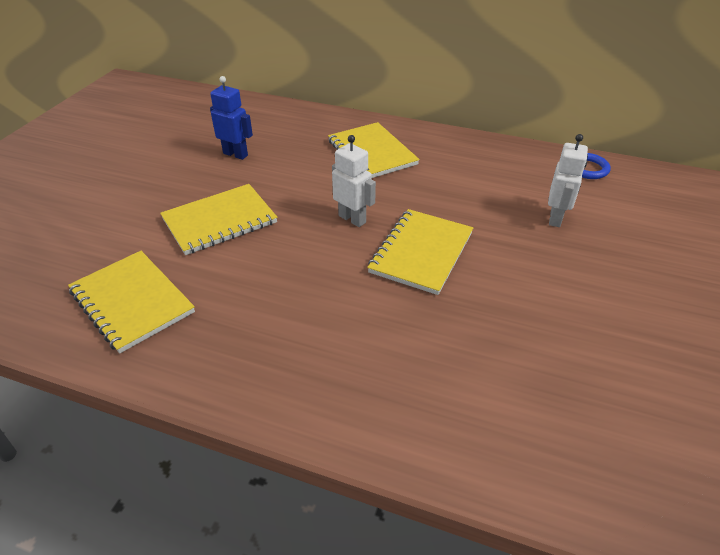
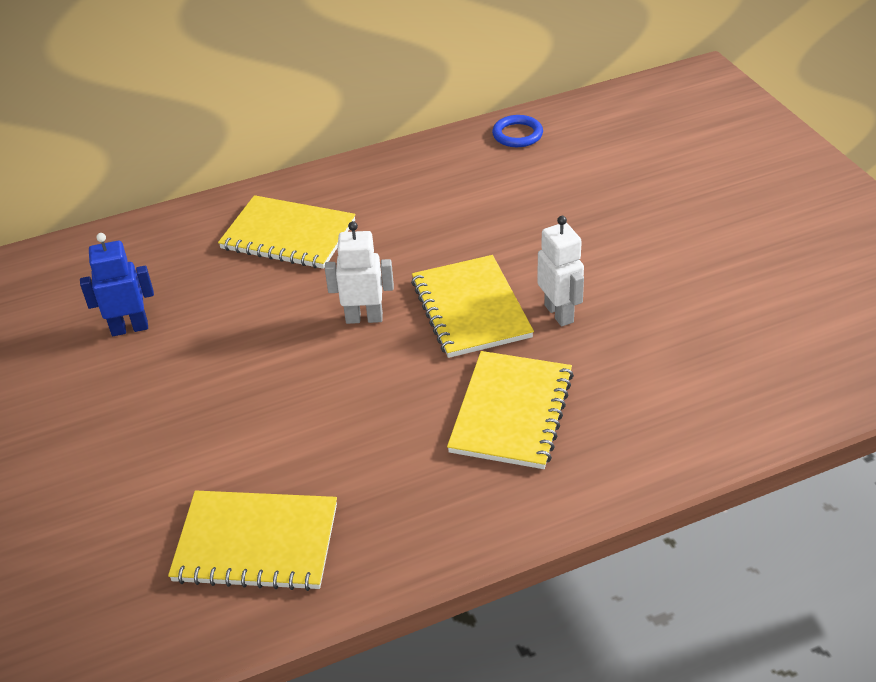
camera: 40 degrees left, 0 degrees up
yellow notebook [160,184,277,255] -> yellow notebook moved to [447,351,574,469]
white robot [548,134,588,227] -> white robot moved to [537,216,584,326]

